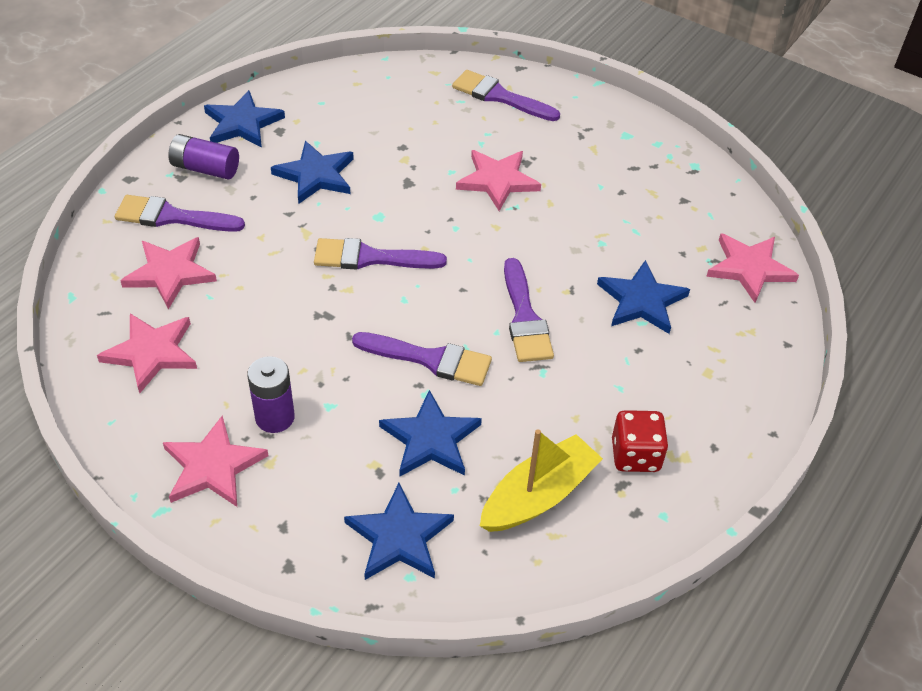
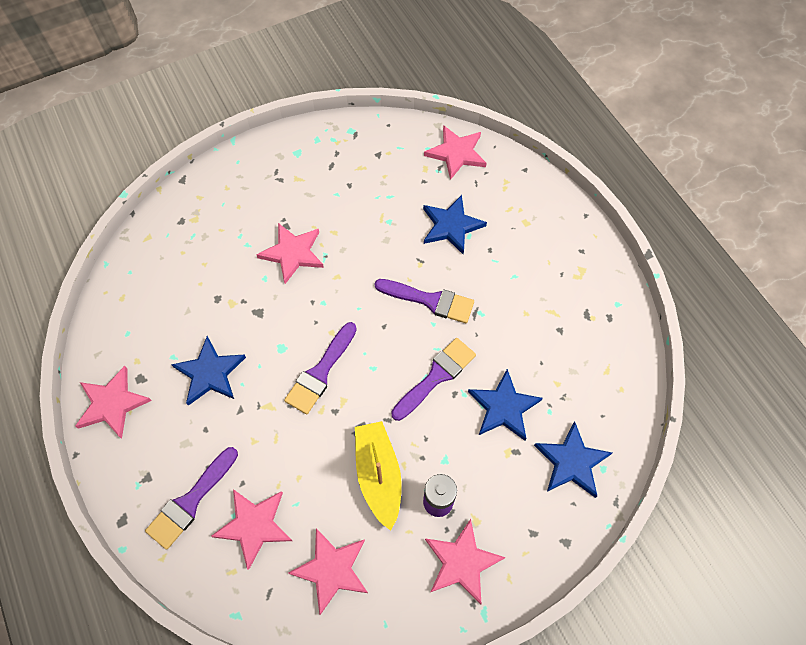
camera: 60 degrees left, 15 degrees up
purple battery [168,134,239,180] -> none
blue star [204,90,285,148] -> pink star [75,366,152,439]
purple brush [452,70,560,121] -> none
yellow boat [480,429,603,532] -> yellow boat moved to [355,421,402,531]
red dice [612,410,669,472] -> none

